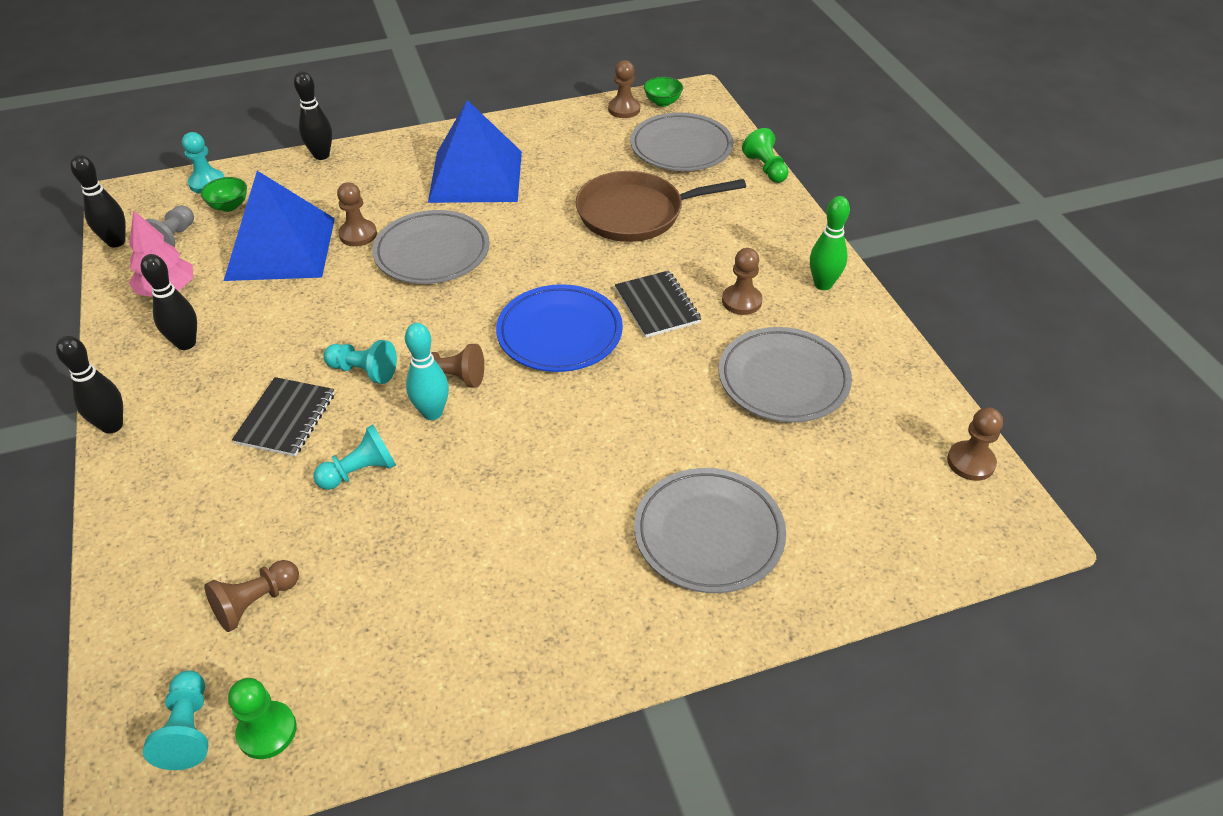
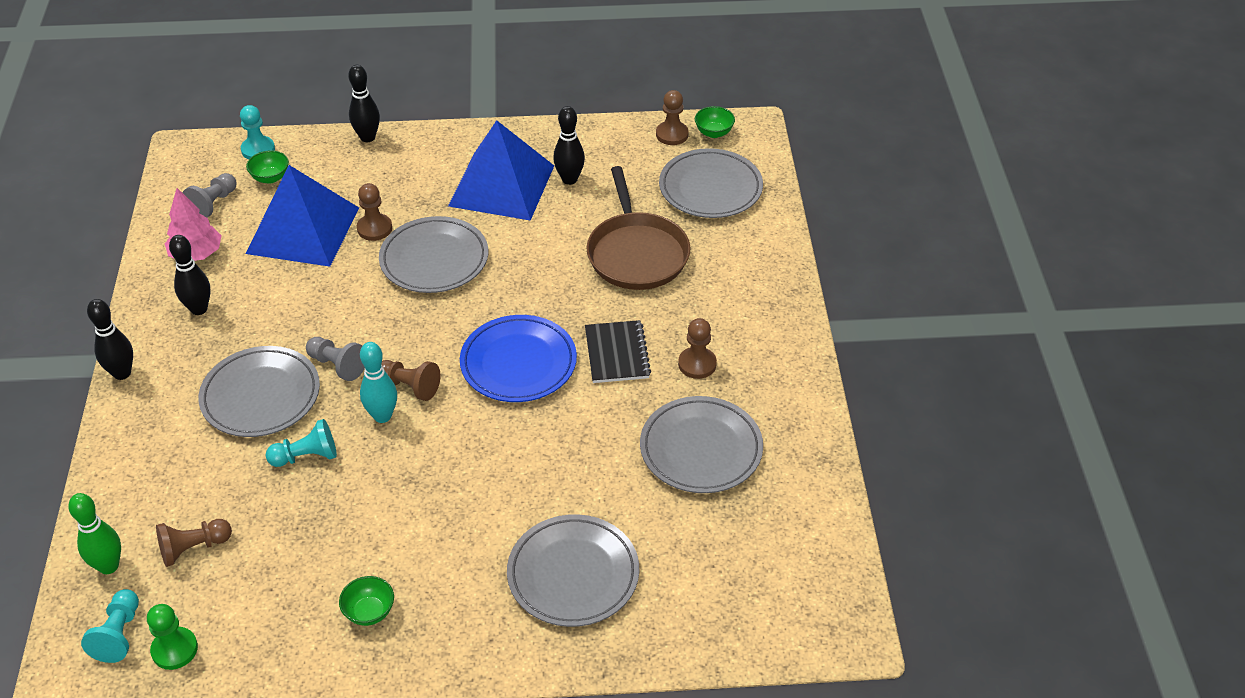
camera: 15 degrees right, 0 degrees up
black bowling pin [70,155,126,248] -> black bowling pin moved to [553,106,585,185]
black notebook [232,377,335,457] -> grey plate [198,346,320,437]
turquoise pawn [323,340,397,384] -> grey pawn [306,337,365,381]
brown pan [576,171,746,242] -> brown pan turned 105 degrees counterclockwise [586,166,690,290]
green pawn [742,128,789,183] -> none
green bowling pin [810,196,850,290] -> green bowling pin moved to [68,493,121,574]
brown pawn [947,407,1003,481] -> none
none -> green bowl [339,576,394,626]

